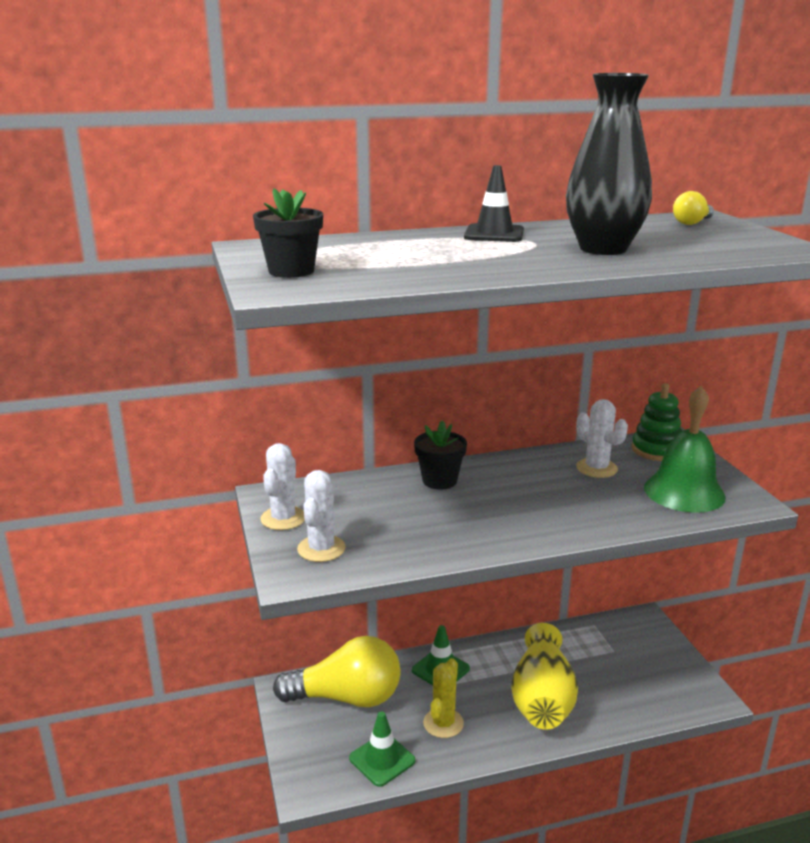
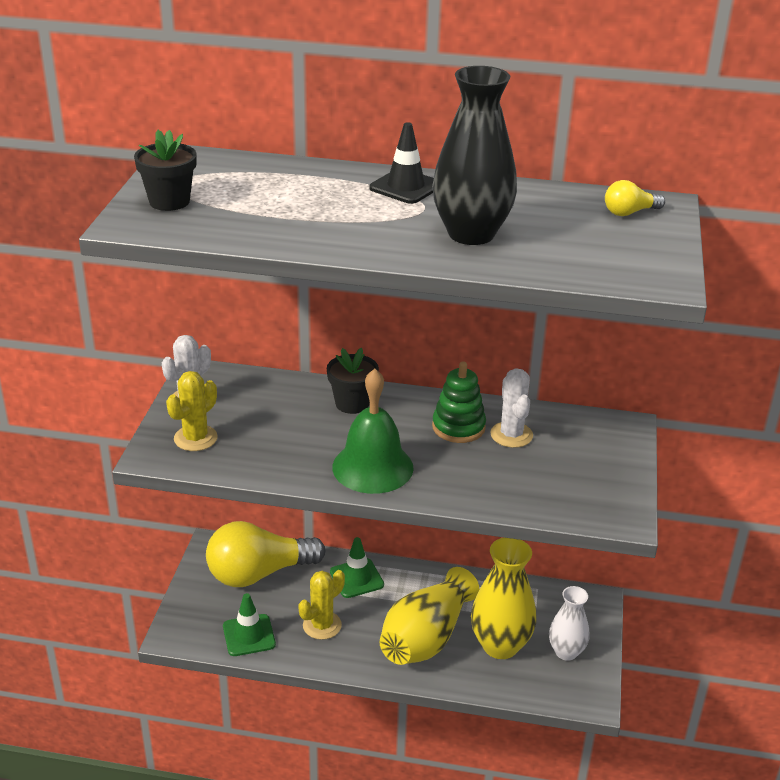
camera: 25 degrees right, 10 degrees up
yellow light bulb [273,636,401,707] -> yellow light bulb turned 135 degrees clockwise [206,521,325,587]
white cactus [297,470,346,562] -> yellow cactus [166,371,218,451]
green stacking toy [632,383,682,461] -> green stacking toy moved to [432,361,486,443]
green bell [644,386,726,513] -> green bell moved to [332,369,414,494]
none -> yellow vase [471,538,537,659]
none -> white vase [549,586,589,661]

